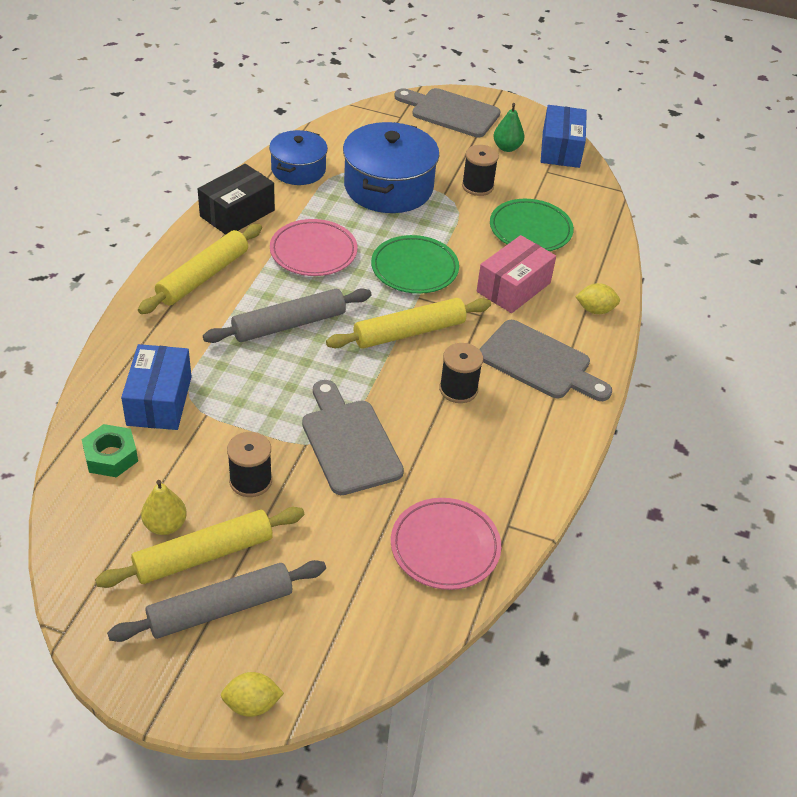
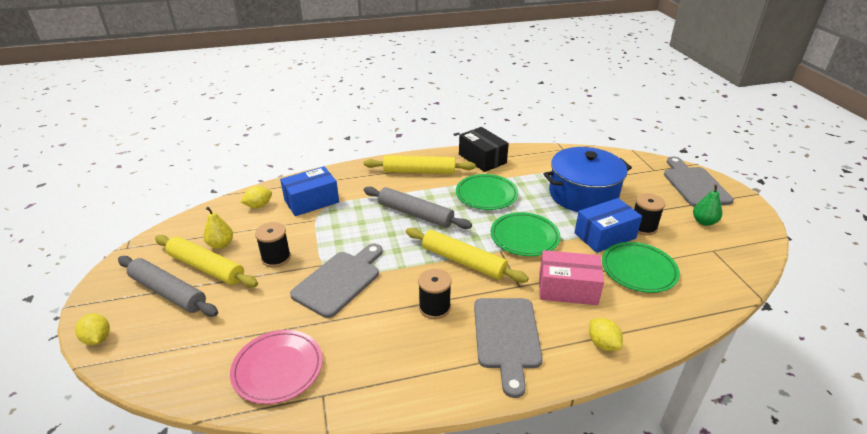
camera: 60 degrees right, 10 degrees down
green nut [82,424,138,477] -> yellow lemon [240,186,272,208]
black box [198,164,275,235] -> black box turned 45 degrees clockwise [459,127,509,172]
blue pot [269,130,328,185] -> none
pink plate [270,219,358,276] -> green plate [456,174,518,210]
blue box [541,105,587,168] -> blue box moved to [574,198,642,253]

